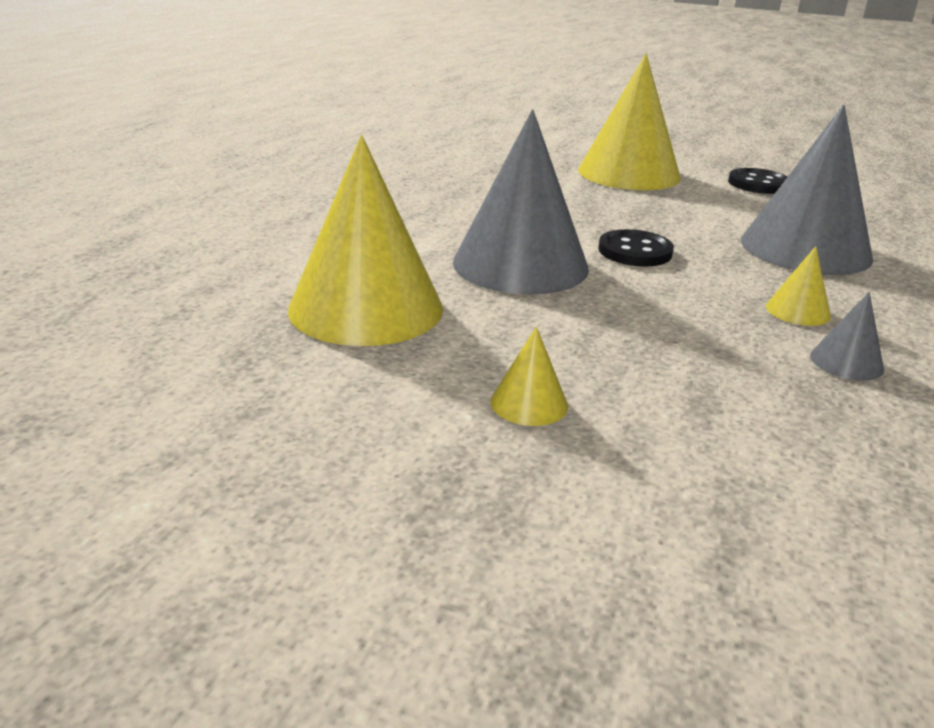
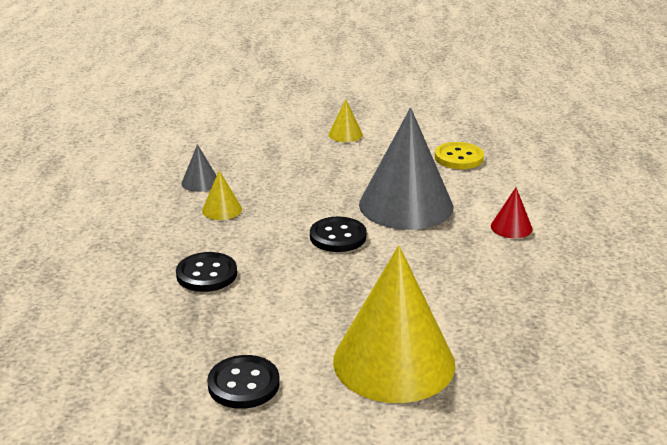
camera: 160 degrees right, 0 degrees up
yellow cone [288,135,443,346] -> yellow button [435,142,484,169]
grey cone [741,105,873,275] -> black button [176,252,237,292]
none -> red cone [491,187,532,238]

